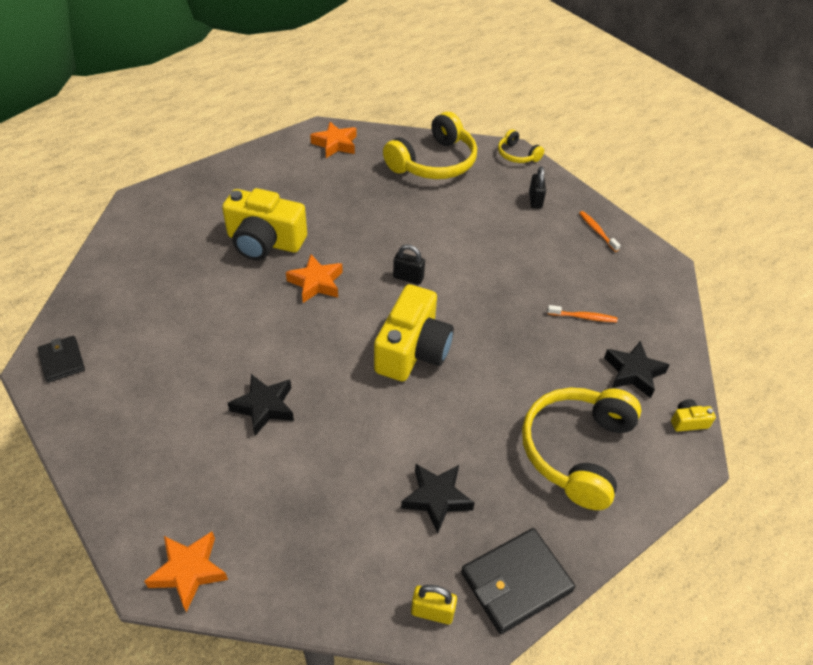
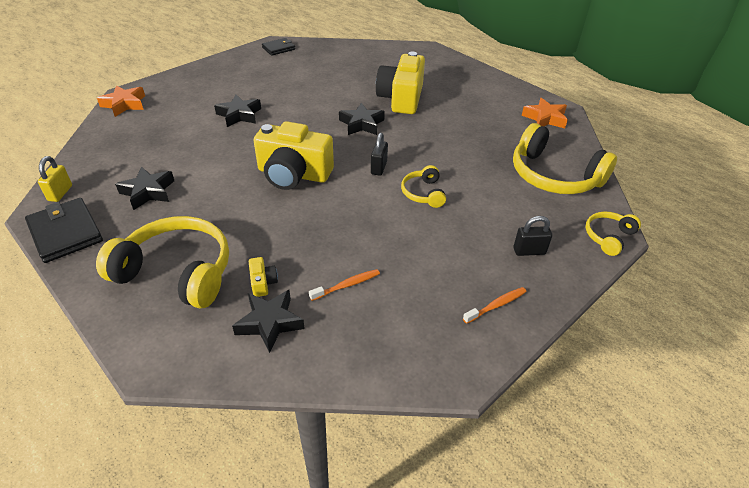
camera: 85 degrees right, 5 degrees down
orange star [286,254,343,303] -> black star [339,103,385,135]
orange toothbrush [547,305,618,322] -> orange toothbrush turned 120 degrees counterclockwise [309,269,380,301]
yellow camera [671,399,716,432] -> yellow camera moved to [249,257,278,297]
none -> yellow headphones [401,165,446,208]

